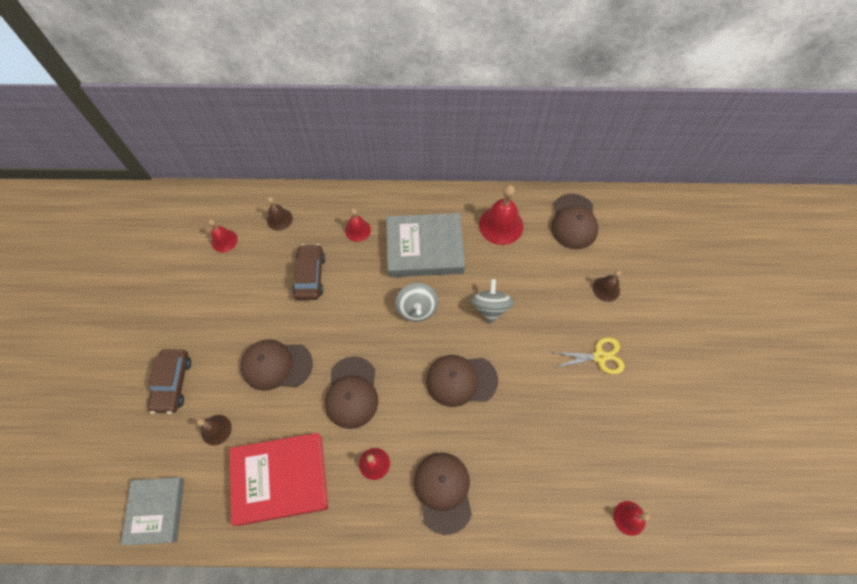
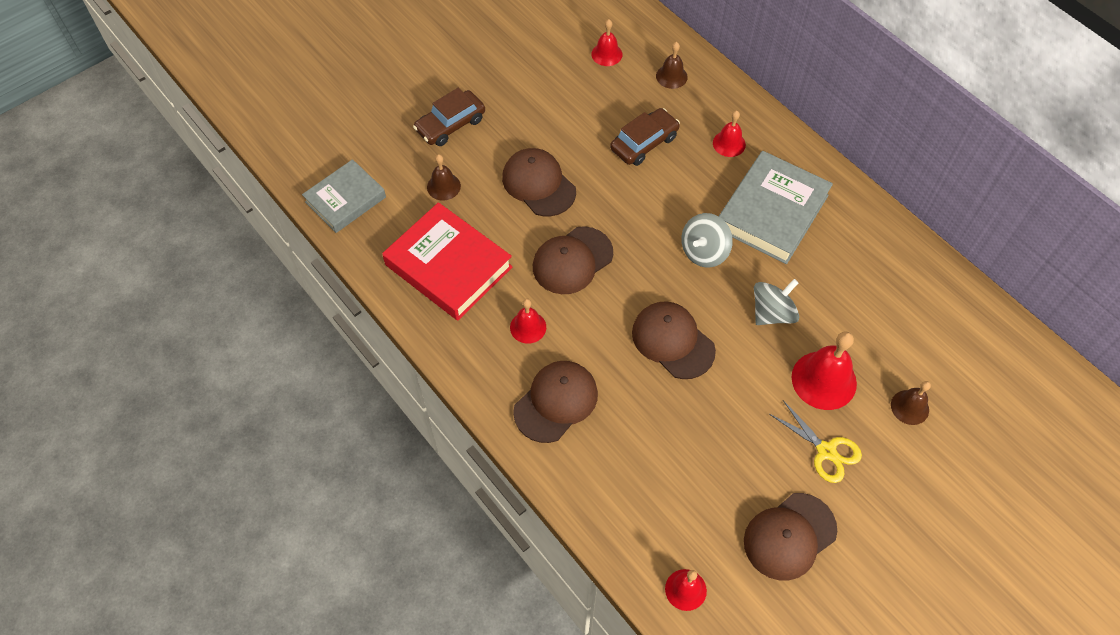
camera: 50 degrees right, 5 degrees down
grey book [386,213,465,277] -> grey book turned 75 degrees clockwise [719,151,833,264]
red bell [479,185,523,245] -> red bell moved to [792,331,857,410]
brown cap [551,194,598,249] -> brown cap moved to [744,493,837,580]

